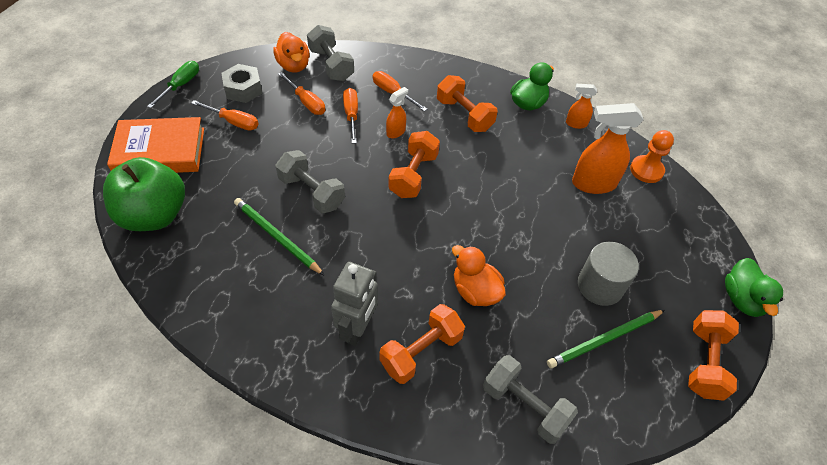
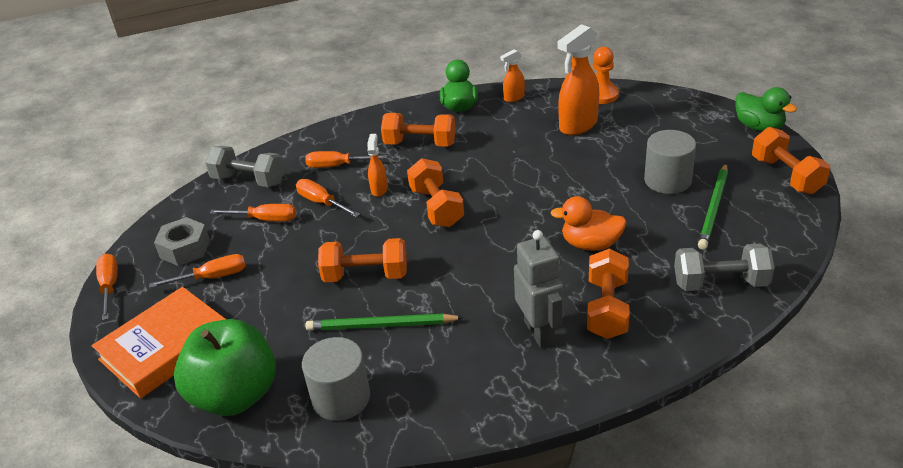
camera: 35 degrees left, 15 degrees down
green screwdriver [147,61,199,108] -> orange screwdriver [96,254,118,320]
orange duck [273,32,310,73] -> none
grey dumbbell [276,150,345,213] -> orange dumbbell [318,238,407,282]
none -> grey cylinder [302,337,370,421]

